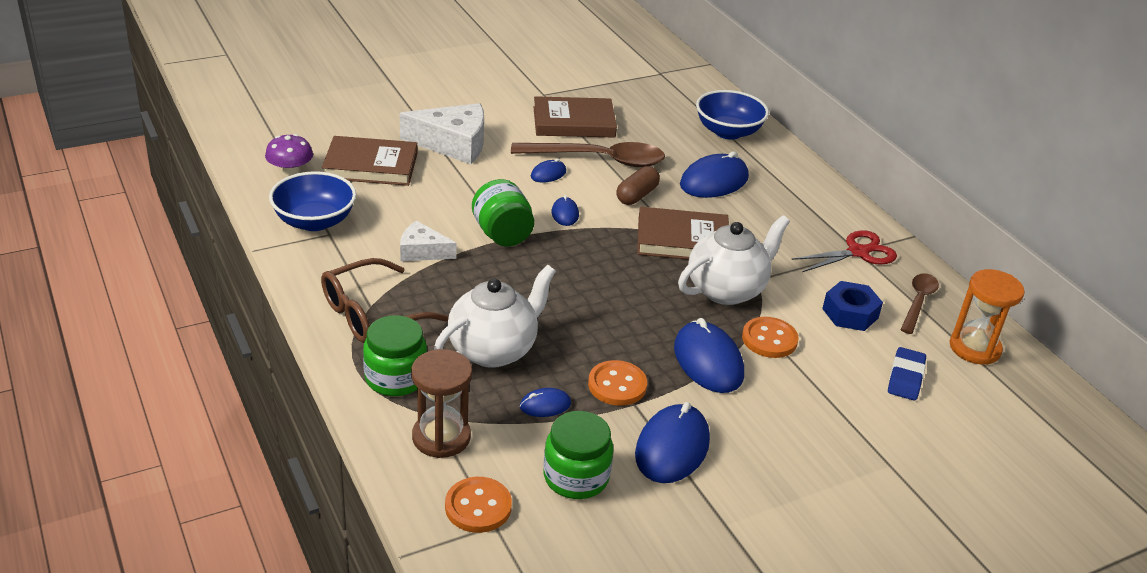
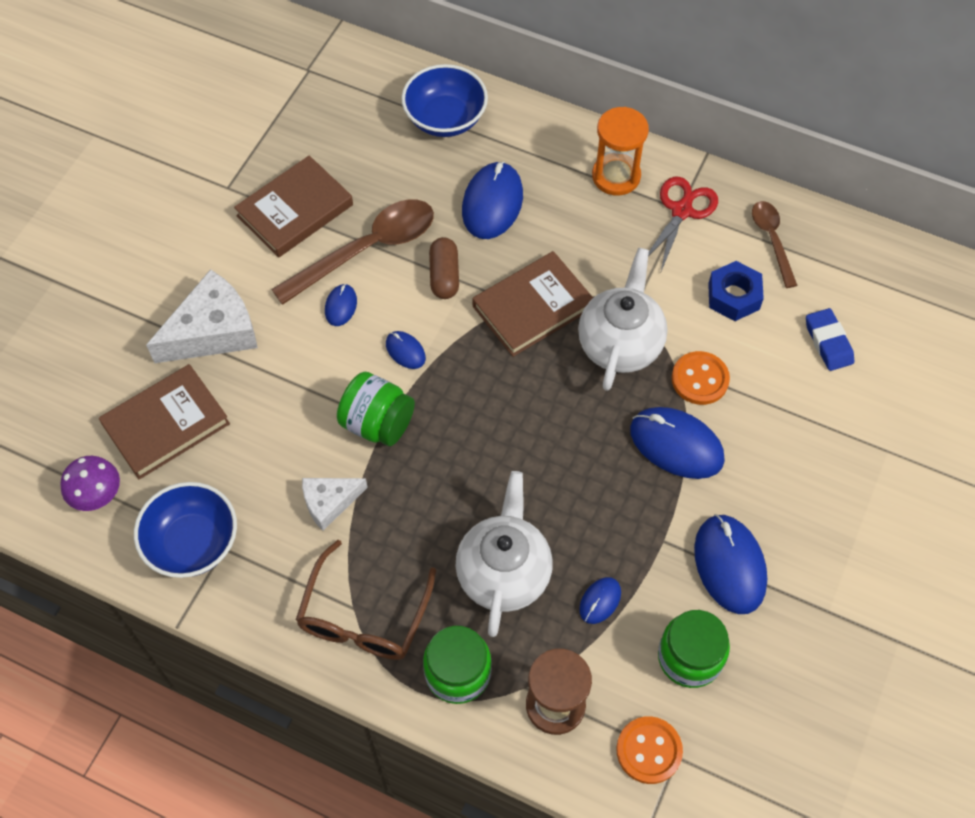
camera: 35 degrees left, 25 degrees up
orange button [588,360,647,406] -> none
orange hourglass [950,269,1025,365] -> orange hourglass moved to [592,107,649,195]

